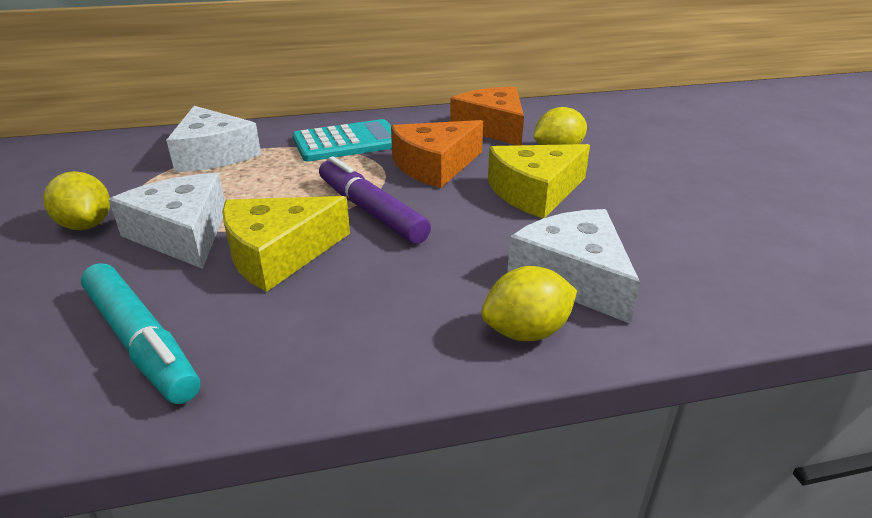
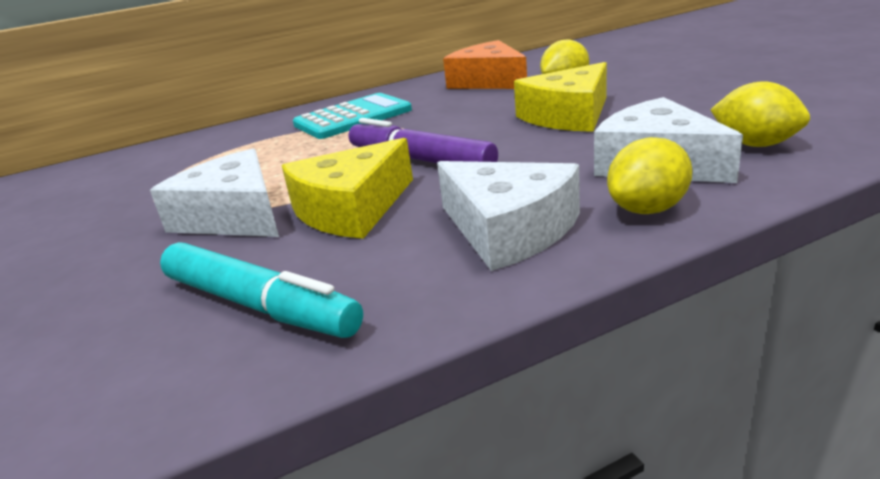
camera: 10 degrees left, 5 degrees down
yellow lemon [43,171,110,230] -> yellow lemon moved to [710,81,810,147]
white cheese [166,106,261,172] -> white cheese moved to [437,161,580,271]
orange cheese [391,120,483,188] -> none

